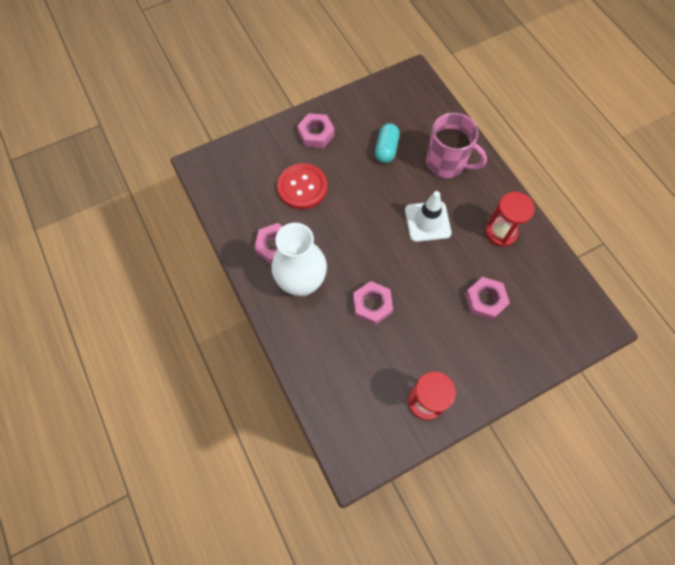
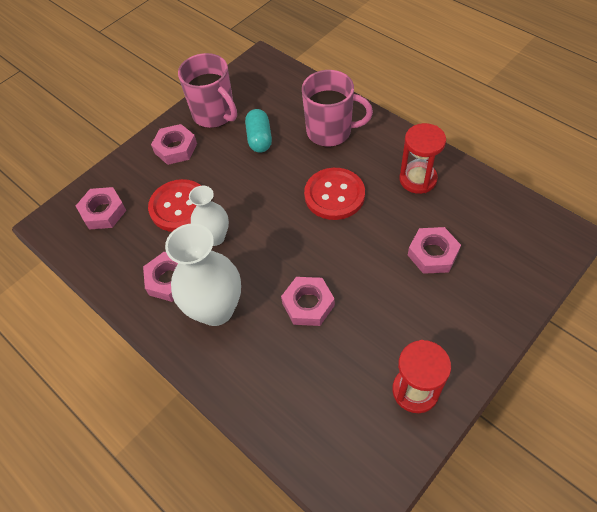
camera: 15 degrees left, 10 degrees down
white traffic cone [405,191,452,242] -> red button [304,168,365,220]
none -> pink nut [76,187,126,230]
none -> pink mug [178,53,237,128]
none -> white vase [189,186,229,246]

